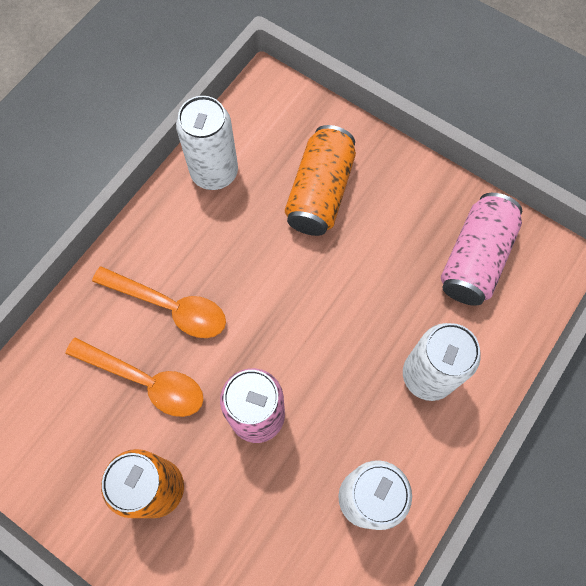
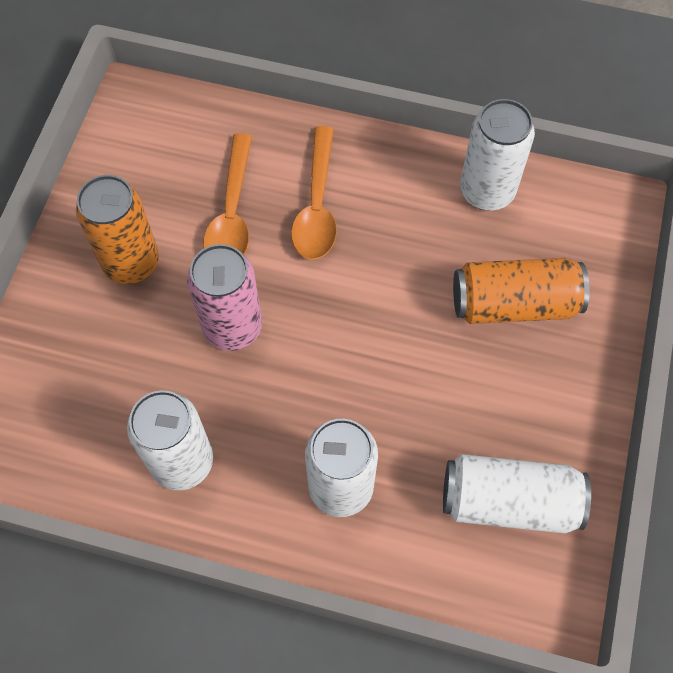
camera: 70 degrees right, 5 degrees down
pink can [441,193,522,306] -> white can [443,454,591,534]

